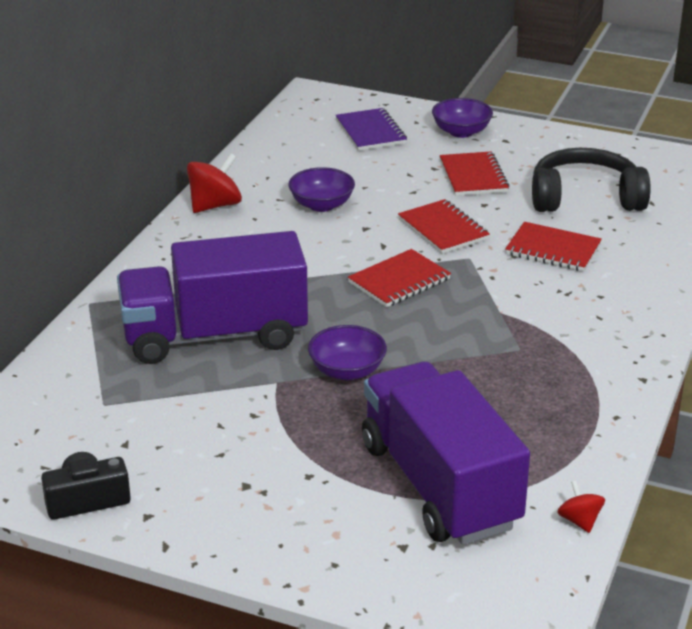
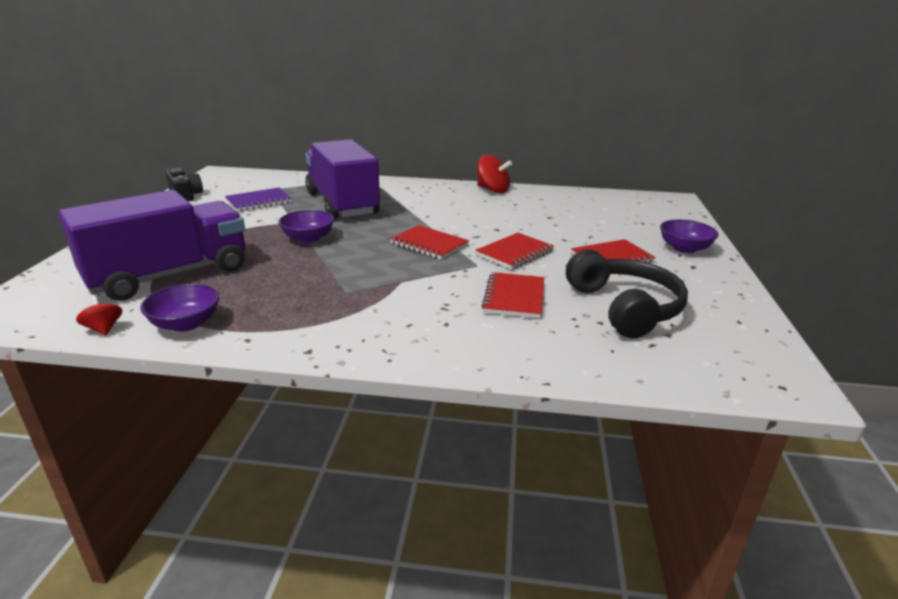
camera: 75 degrees right, 5 degrees down
purple bowl [288,167,355,212] -> purple bowl moved to [140,284,219,332]
purple notebook [335,108,407,151] -> purple notebook moved to [225,188,292,212]
red spinning top [557,480,605,533] -> red spinning top turned 90 degrees counterclockwise [76,296,122,336]

